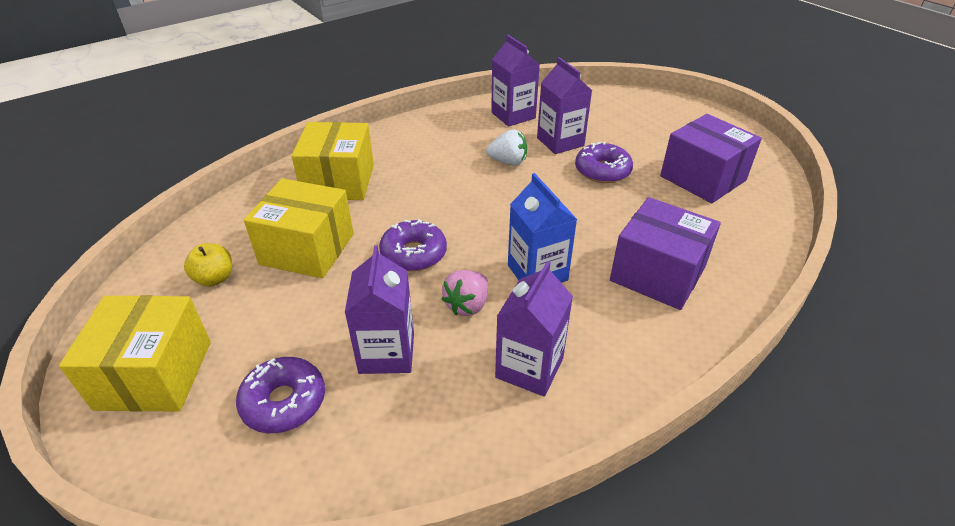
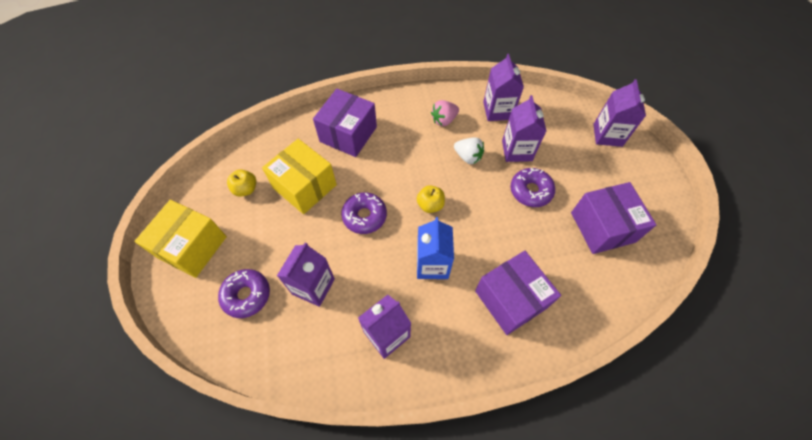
camera: 25 degrees right, 20 degrees up
yellow box [291,122,374,200] -> purple box [313,89,377,157]
pink strawberry [442,270,488,316] -> pink strawberry moved to [431,100,459,126]
none -> yellow apple [417,185,445,213]
none -> purple carton [593,79,646,147]

